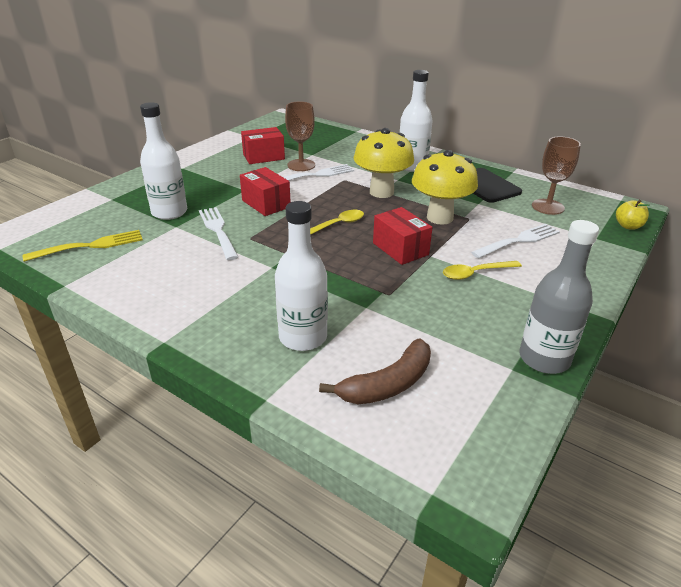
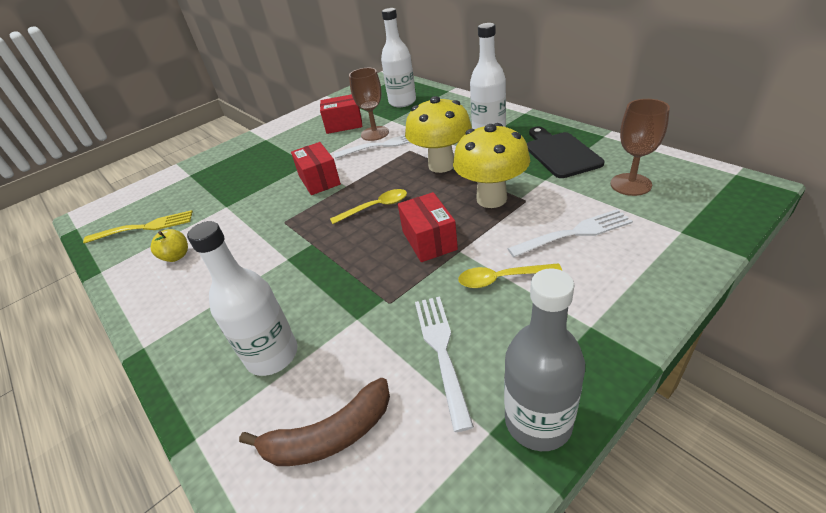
camera: 20 degrees right, 5 degrees up
white bottle [140,102,187,220] -> white bottle moved to [381,8,416,107]
white fork [199,207,238,260] -> white fork moved to [415,296,474,432]
yellow apple [616,200,649,230] -> yellow apple moved to [151,229,188,262]

